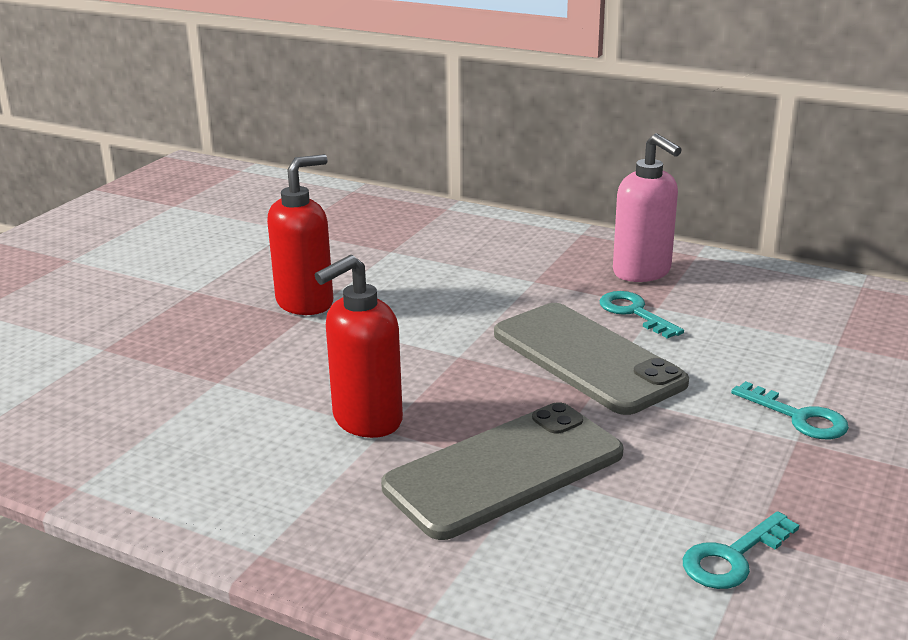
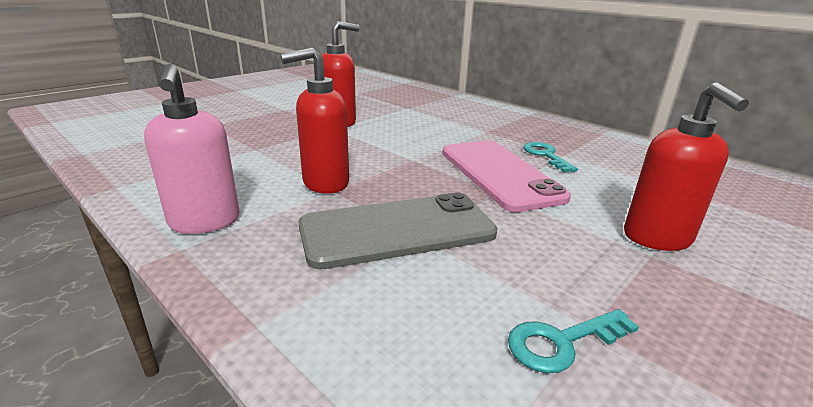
camera: 15 degrees right, 0 degrees up
grey phone [494,303,689,415] -> pink phone [442,141,571,212]
pink soap dispenser [613,133,682,282] -> pink soap dispenser moved to [144,63,240,234]
turquoise key [731,381,849,439] -> red soap dispenser [624,82,749,251]

